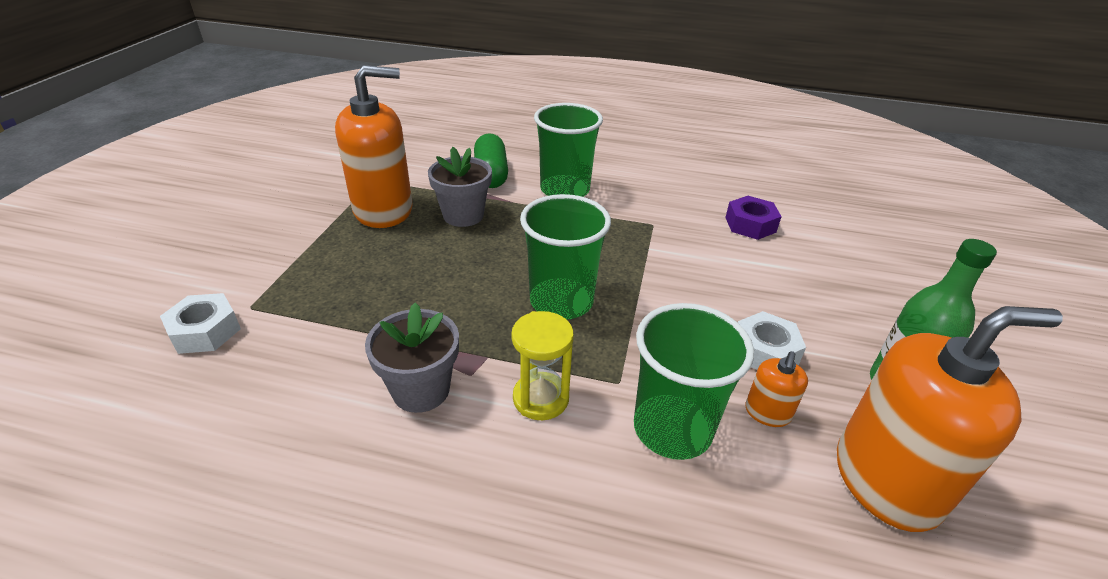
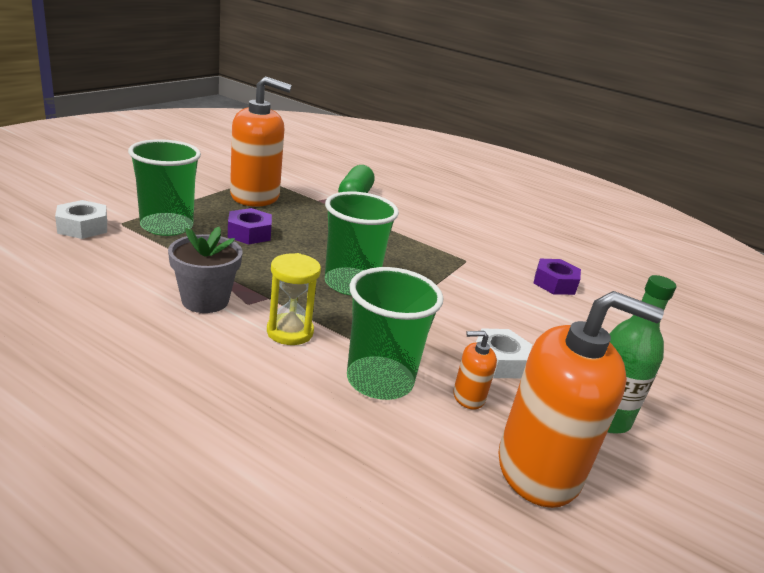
camera: 15 degrees right, 10 degrees down
grey flower pot [428,147,492,227] -> none
green cup [534,103,603,197] -> green cup moved to [128,139,201,236]
orange soap dispenser [745,351,808,427] -> orange soap dispenser turned 45 degrees clockwise [453,331,497,410]
none -> purple nut [228,208,272,245]

